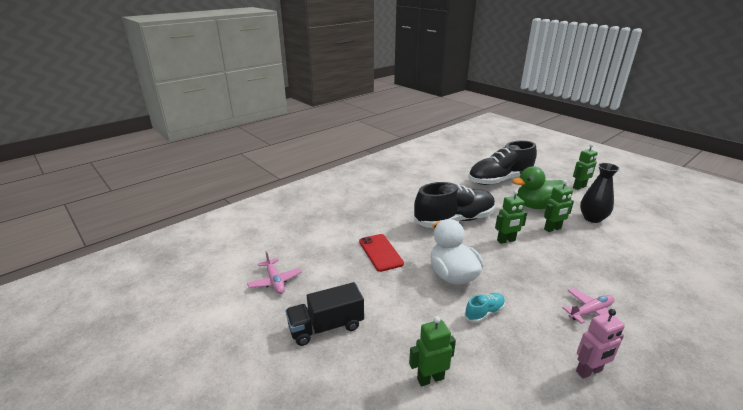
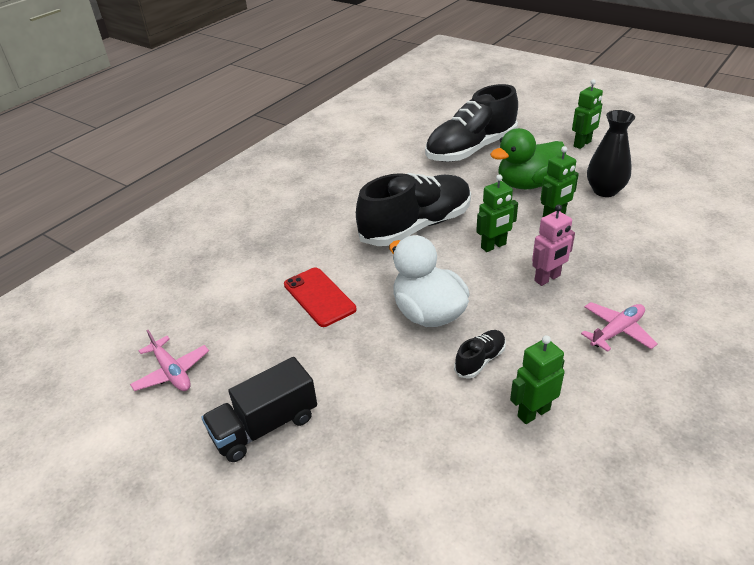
camera: 10 degrees left, 10 degrees up
green robot [409,316,456,386] -> green robot moved to [510,335,565,424]
turquoise shoe [464,293,505,323] -> black shoe [454,330,506,379]
pink robot [576,309,625,379] -> pink robot moved to [532,204,575,286]

